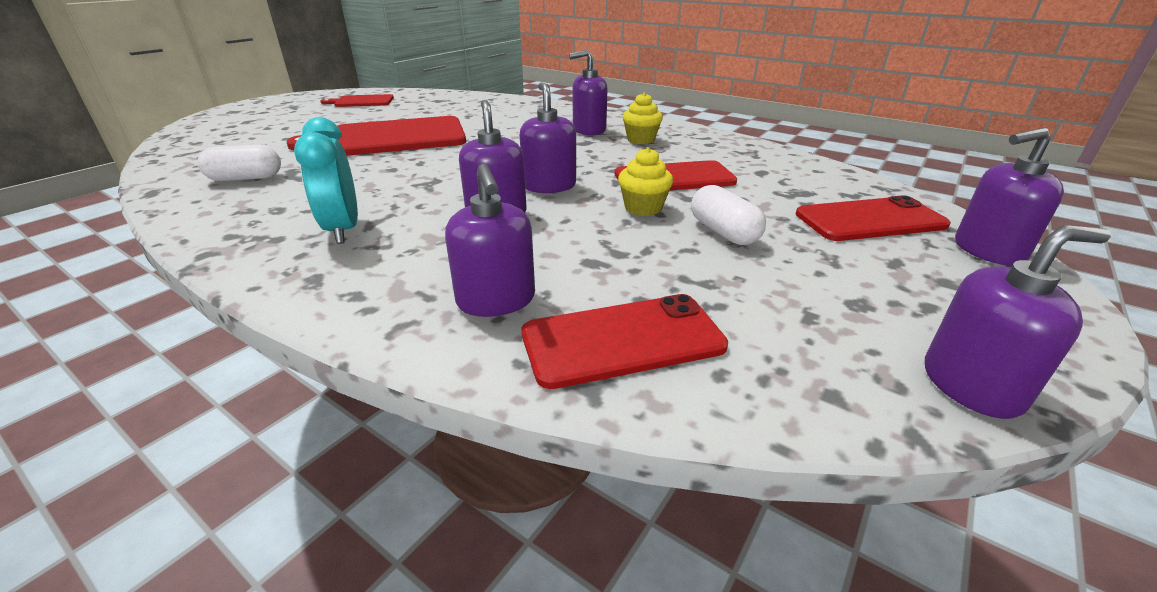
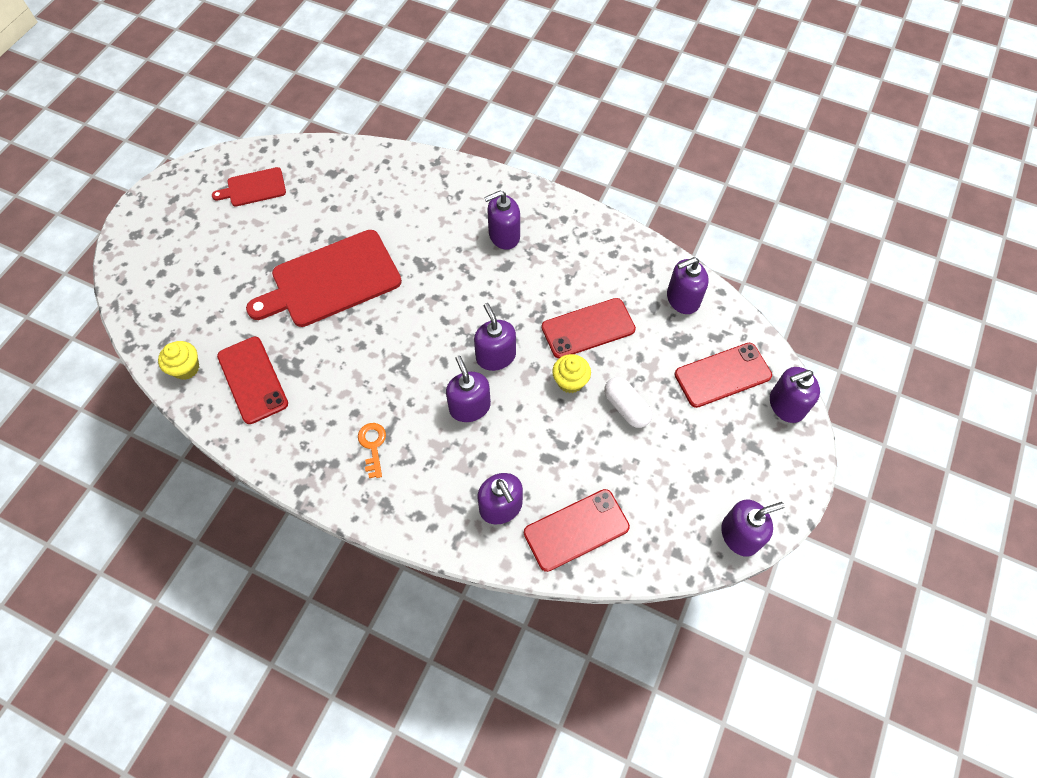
camera: 10 degrees left, 30 degrees up
white capsule [198,144,281,181] -> red phone [217,337,288,424]
turquoise clock [294,117,358,244] -> orange key [358,423,386,478]
yellow cupcake [623,92,663,144] -> yellow cupcake moved to [158,341,199,380]
none -> purple soap dispenser [667,257,709,314]

